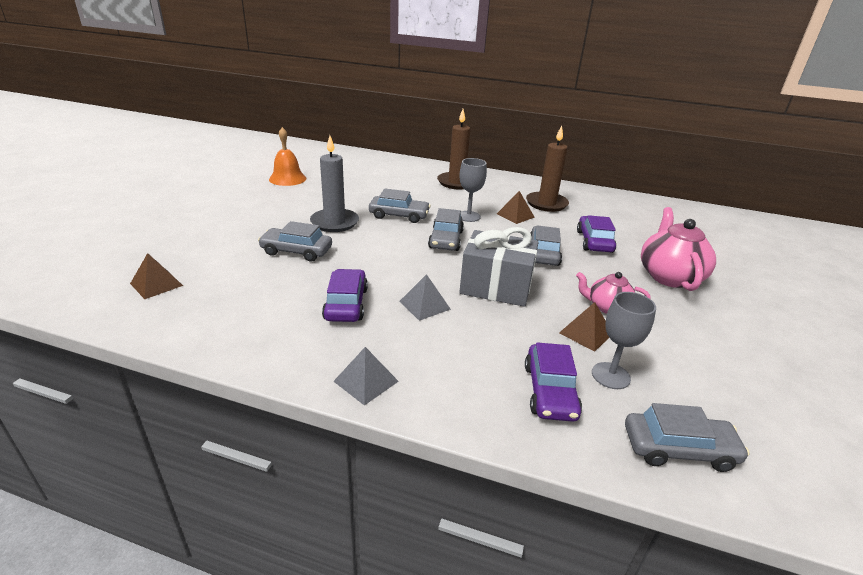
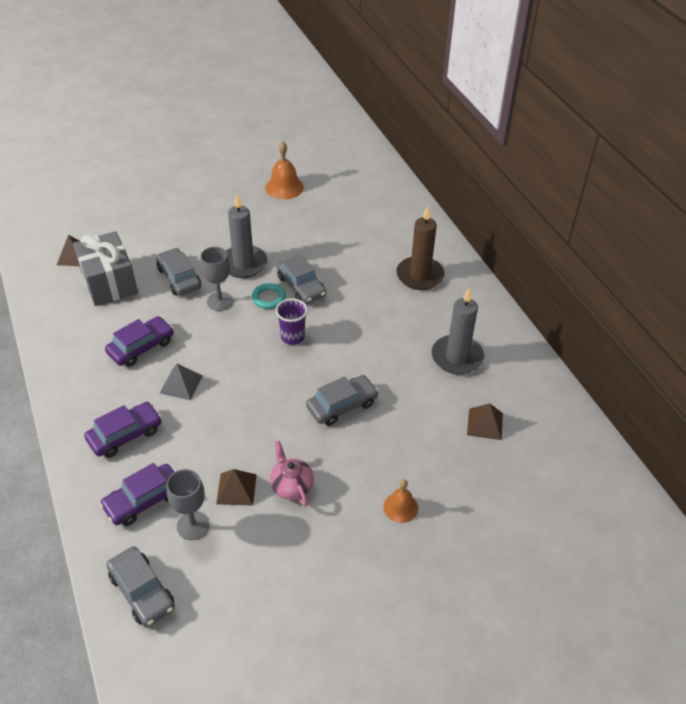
camera: 50 degrees right, 15 degrees up
grey pyramid [333,347,399,405] -> none
grey car [428,208,464,251] -> purple cup [276,298,308,345]
grey gift [459,227,539,307] -> grey gift moved to [73,231,138,306]
grey goblet [460,158,487,222] -> grey goblet moved to [200,247,233,311]
brown pyramid [497,191,535,224] -> brown pyramid moved to [467,403,503,440]
brown candle [526,126,569,212] -> grey candle [431,288,484,374]
purple car [577,215,616,253] -> purple car moved to [84,402,162,458]
pink teapot [641,207,716,291] -> orange bell [384,479,418,523]
none -> turquoise ring [252,283,286,309]

